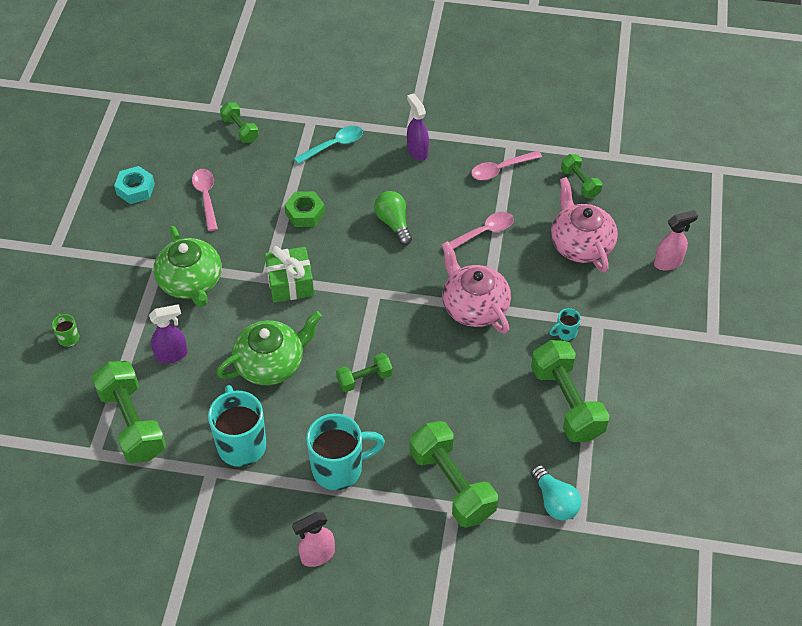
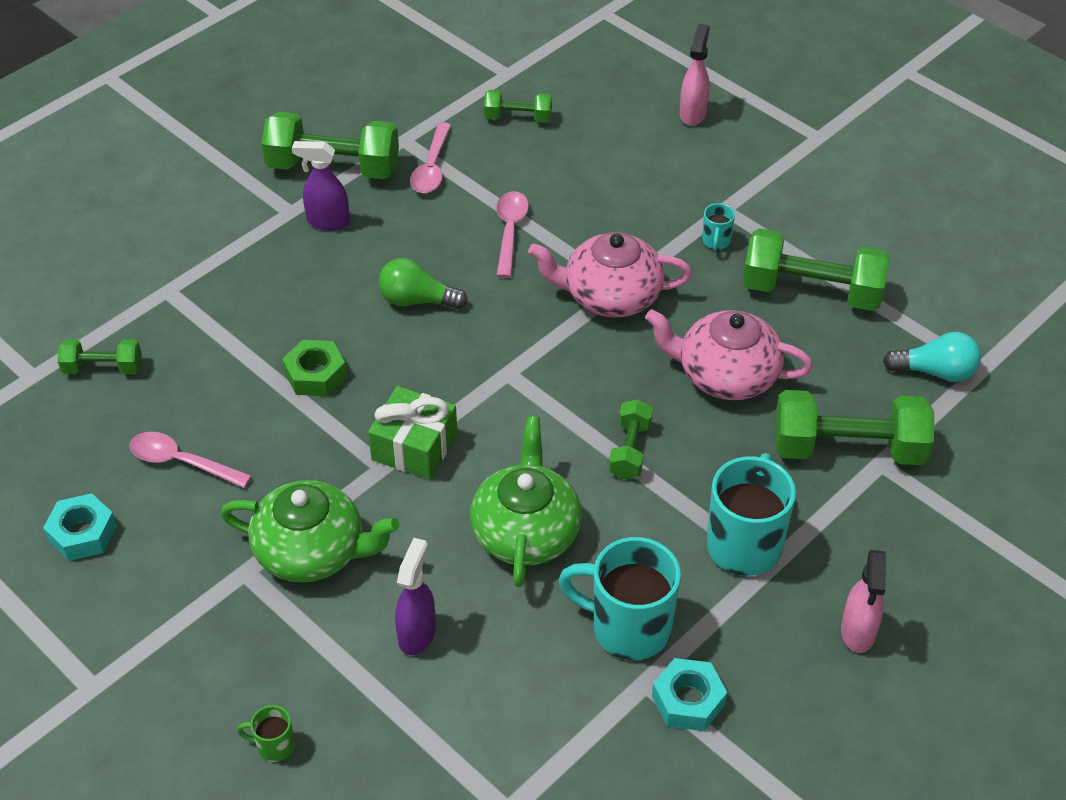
camera: 55 degrees left, 5 degrees down
green dumbbell [92,361,166,463] -> green dumbbell moved to [261,112,399,179]
turquoise spoon [294,126,363,164] -> none
pink teapot [551,177,618,272] -> pink teapot moved to [645,309,813,400]
none -> turquoise nut [652,658,727,731]

